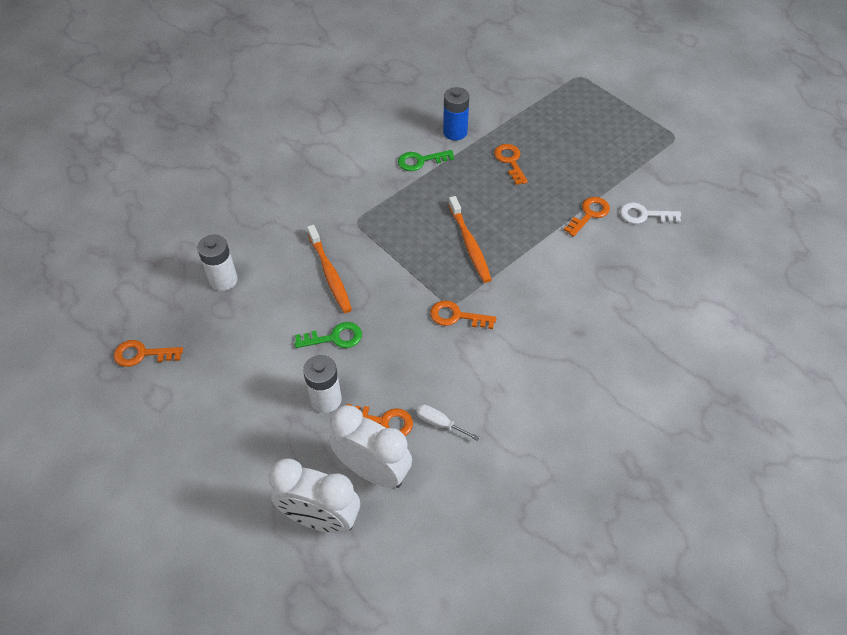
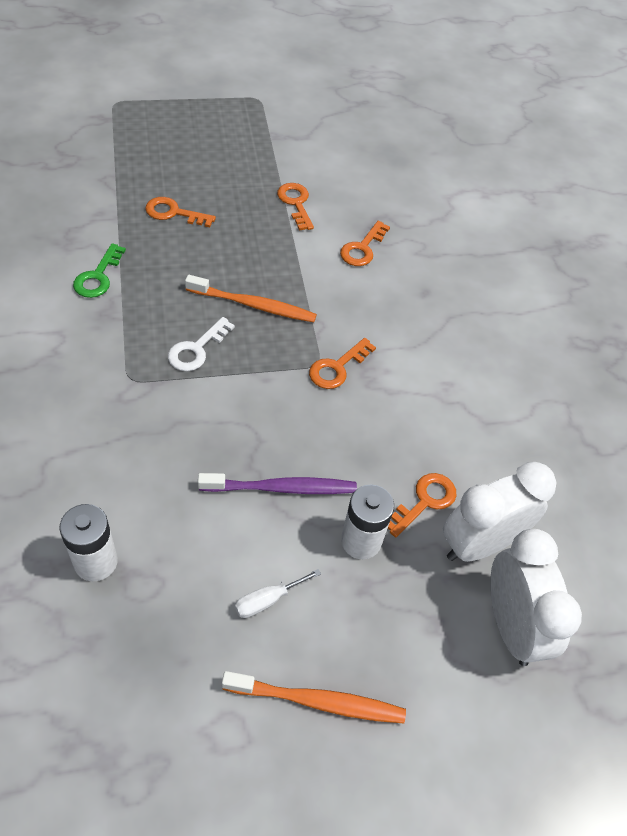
camera: 65 degrees left, 0 degrees up
orange key [114,340,183,367] -> orange key moved to [340,221,390,266]
white clock [269,458,360,533] -> white clock turned 60 degrees counterclockwise [490,529,582,666]
green key [295,322,362,348] -> purple toothbrush [198,473,357,494]
orange toothbrush [307,225,352,313] -> orange toothbrush moved to [222,671,406,723]
white screwdriver [416,404,479,441] -> white screwdriver moved to [235,569,321,618]
blue battery [443,87,469,140] -> none
white key [620,202,681,224] -> white key moved to [168,317,235,371]

